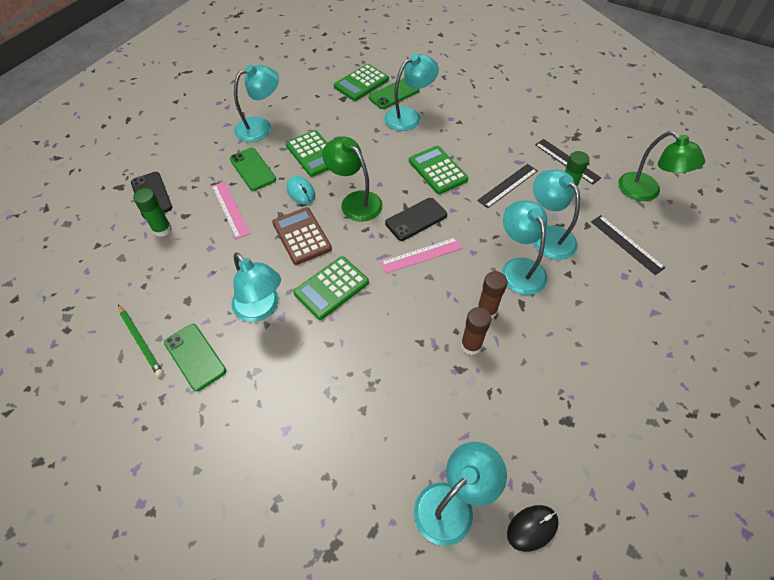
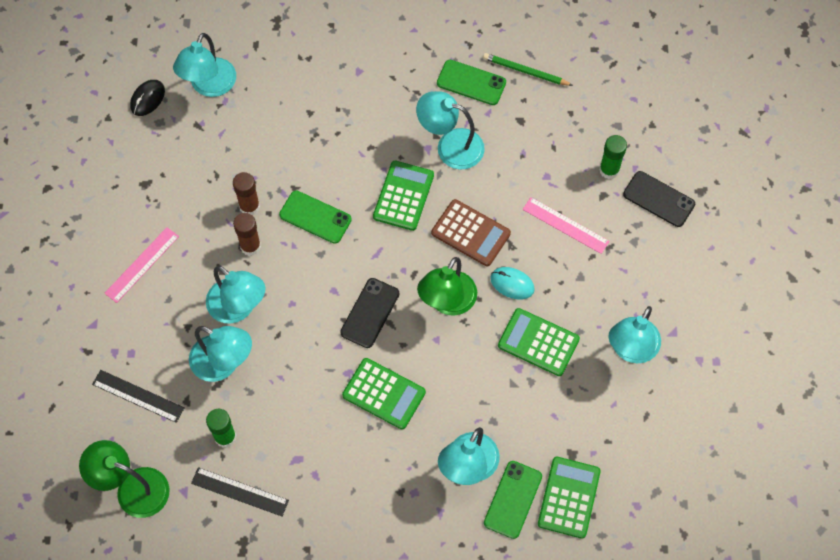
camera: 150 degrees right, 10 degrees up
green phone [230,148,276,191] -> green phone moved to [279,191,352,244]
green lamp [322,137,383,222] -> green lamp turned 105 degrees clockwise [417,257,477,316]
pink ruler [380,237,462,274] -> pink ruler moved to [104,227,179,303]
black ruler [477,164,538,208] -> none

